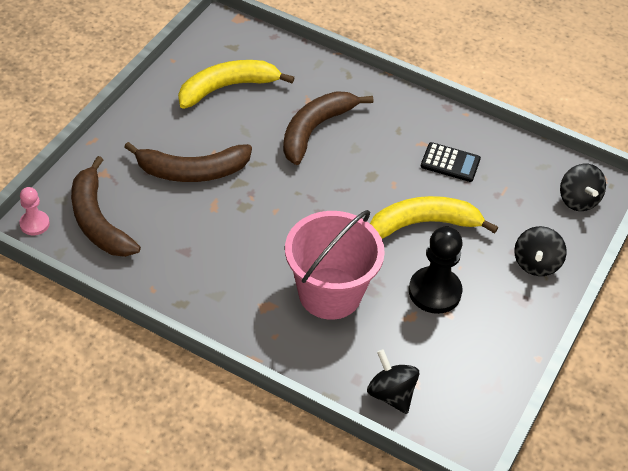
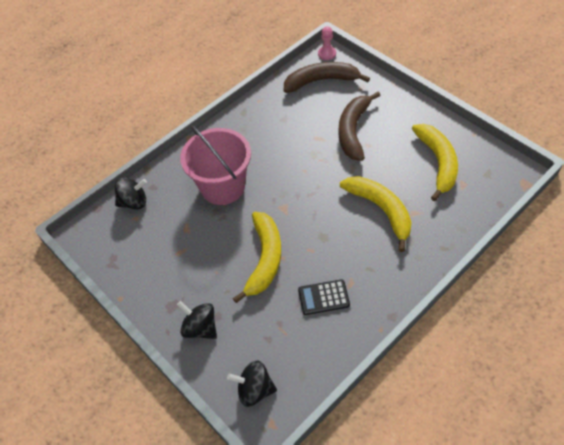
camera: 115 degrees right, 5 degrees up
brown banana [283,91,373,165] -> yellow banana [340,176,412,252]
black pawn [409,226,463,314] -> none
black calculator [421,142,481,182] -> black calculator turned 45 degrees clockwise [298,279,350,315]

